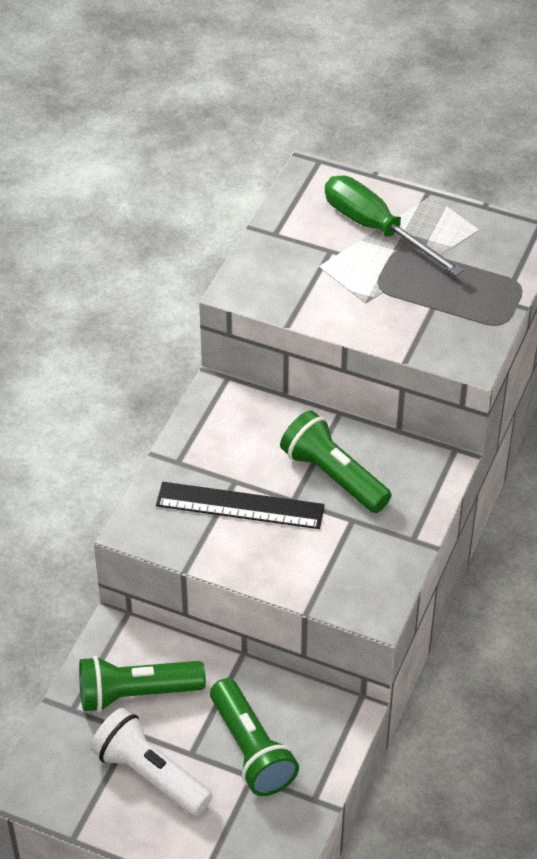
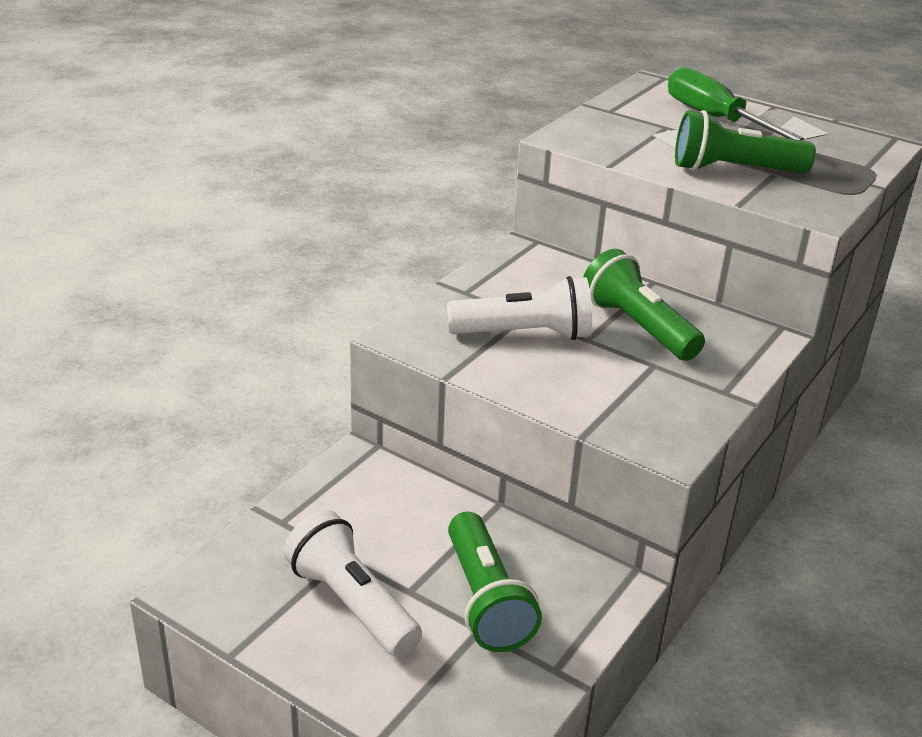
camera: 10 degrees right, 15 degrees down
green flashlight [79,656,206,712] -> green flashlight moved to [675,110,816,173]
black ruler [156,482,325,529] -> white flashlight [447,276,592,340]

